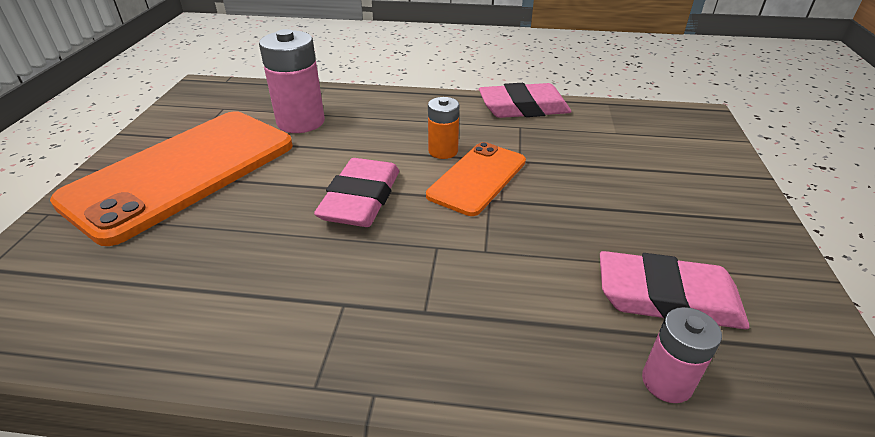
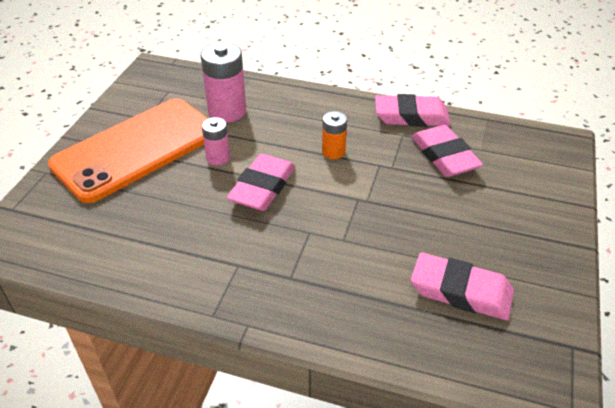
camera: 10 degrees right, 5 degrees up
orange phone [426,142,526,216] -> none
pink battery [642,307,722,403] -> pink battery moved to [202,117,230,166]
none -> pink eraser [411,125,483,177]

